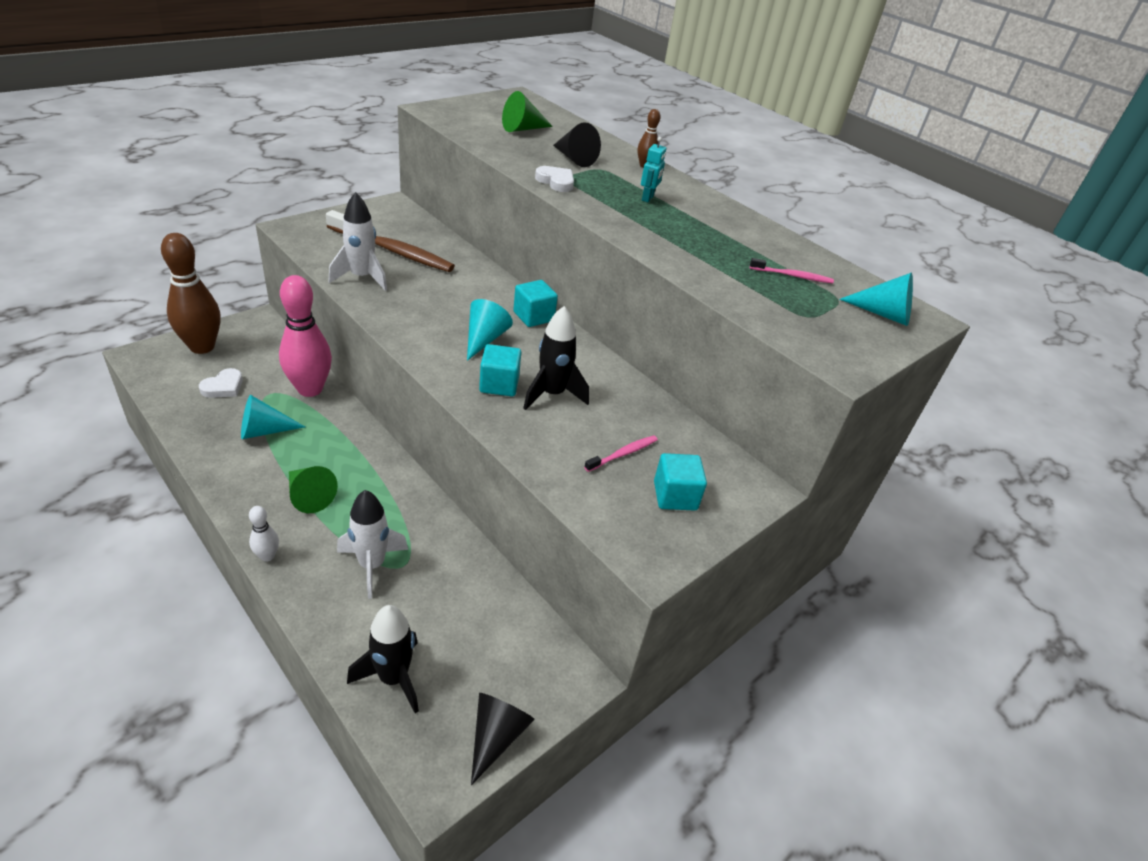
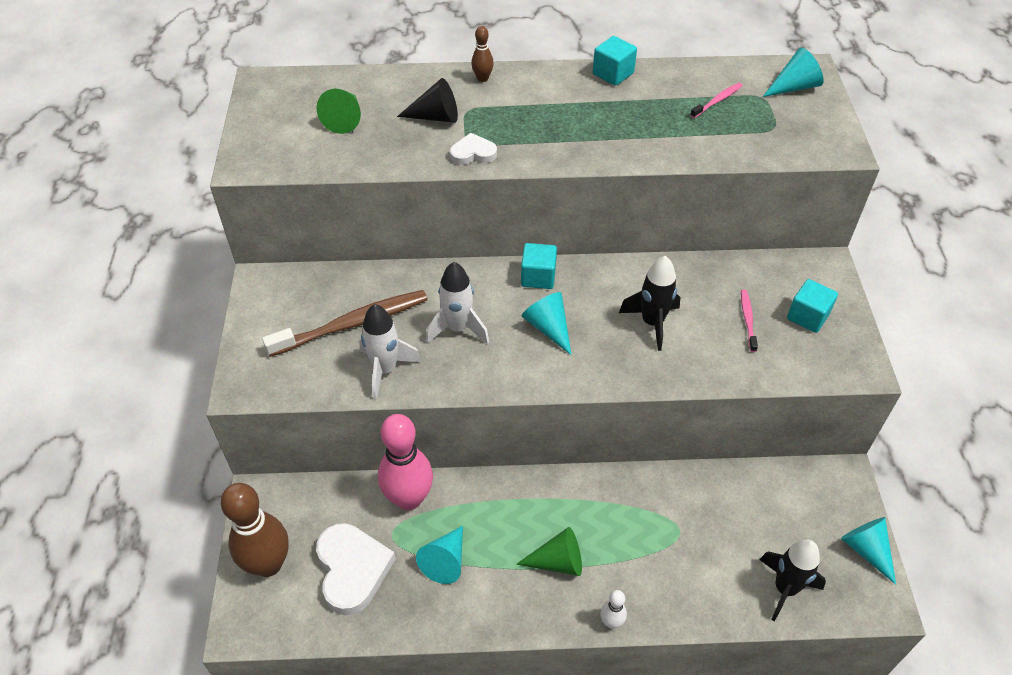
camera: 45 degrees left, 10 degrees up
white heart [199,368,243,398] -> white heart [316,523,396,615], size x1.86
white rocket [337,490,408,599] -> white rocket moved to [426,262,489,344]
black cone [471,693,535,785] -> turquoise cone [841,517,896,585]
turquoise cube [479,344,521,397] -> turquoise cube moved to [593,36,637,86]
turquoise robot [641,137,666,202] -> none

